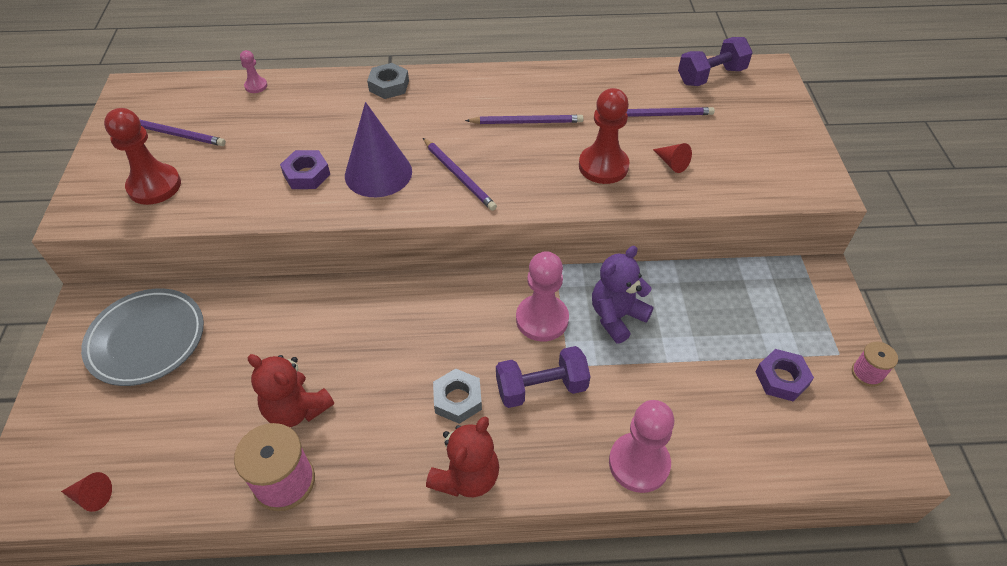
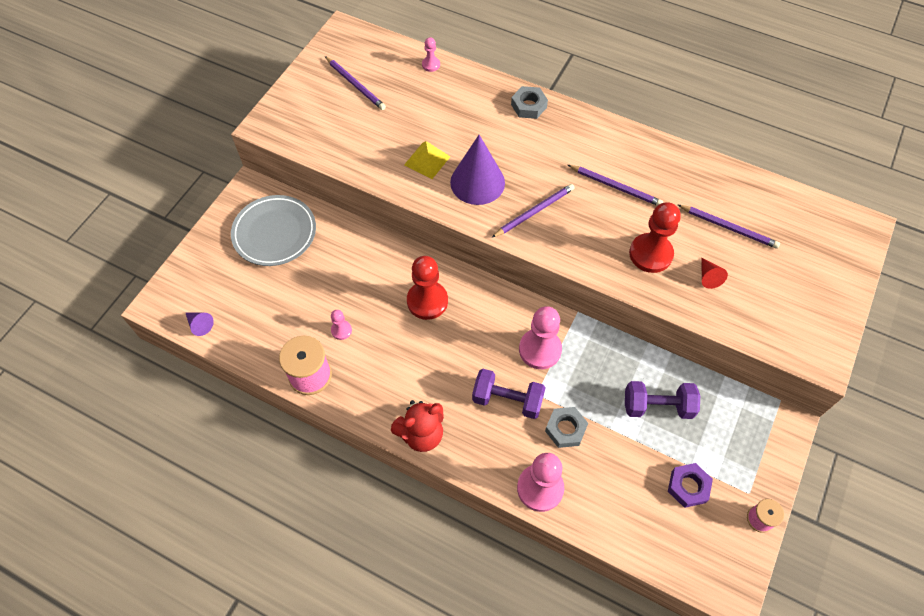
camera: 30 degrees right, 10 degrees up
red cone [61,472,112,512] -> purple cone [185,312,214,336]
red pawn [104,108,181,205] -> red pawn moved to [407,256,448,320]
red teddy bear [248,354,334,427] -> pink pawn [331,310,352,340]
purple nut [280,150,330,189] -> yellow pyramid [404,141,450,179]
purple pencil [423,138,497,211] -> purple pencil turned 120 degrees counterclockwise [491,184,575,238]
grey nut [433,369,482,424] -> grey nut moved to [545,407,588,448]
purple teddy bear [592,246,654,344] -> none
purple dumbbell [678,37,753,86] -> purple dumbbell moved to [625,381,700,419]

